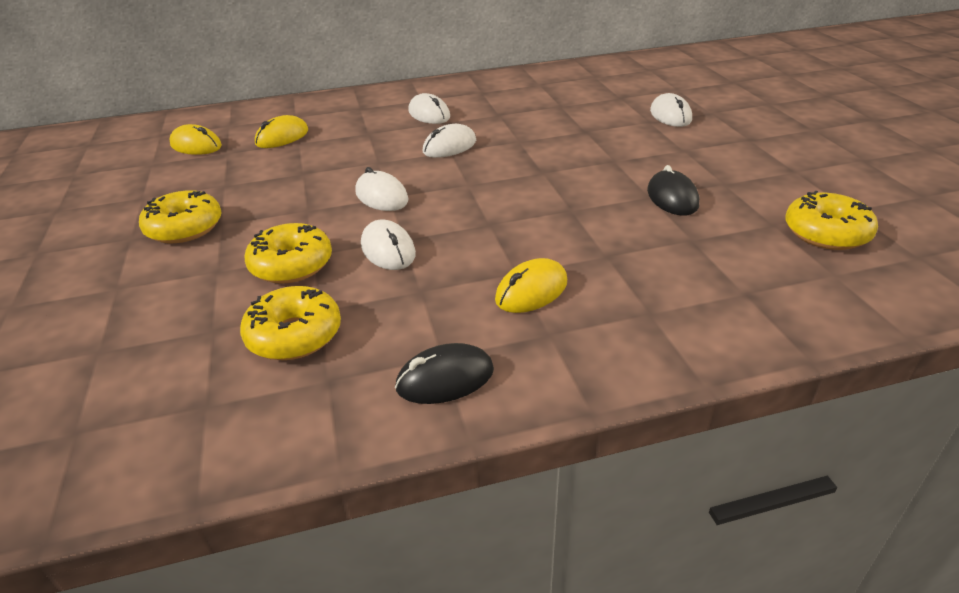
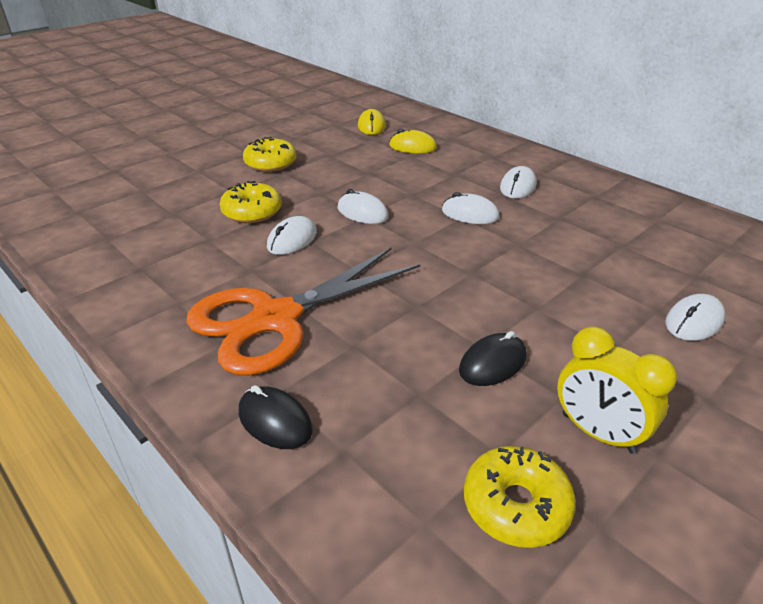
camera: 60 degrees right, 0 degrees up
yellow donut [240,286,341,360] -> none
white mouse [355,167,409,211] -> white mouse turned 75 degrees counterclockwise [337,189,389,224]
black mouse [395,343,494,404] -> black mouse moved to [239,385,313,449]
yellow mouse [495,258,567,313] -> orange scissors [186,248,420,375]
none -> yellow clock [557,327,677,454]

